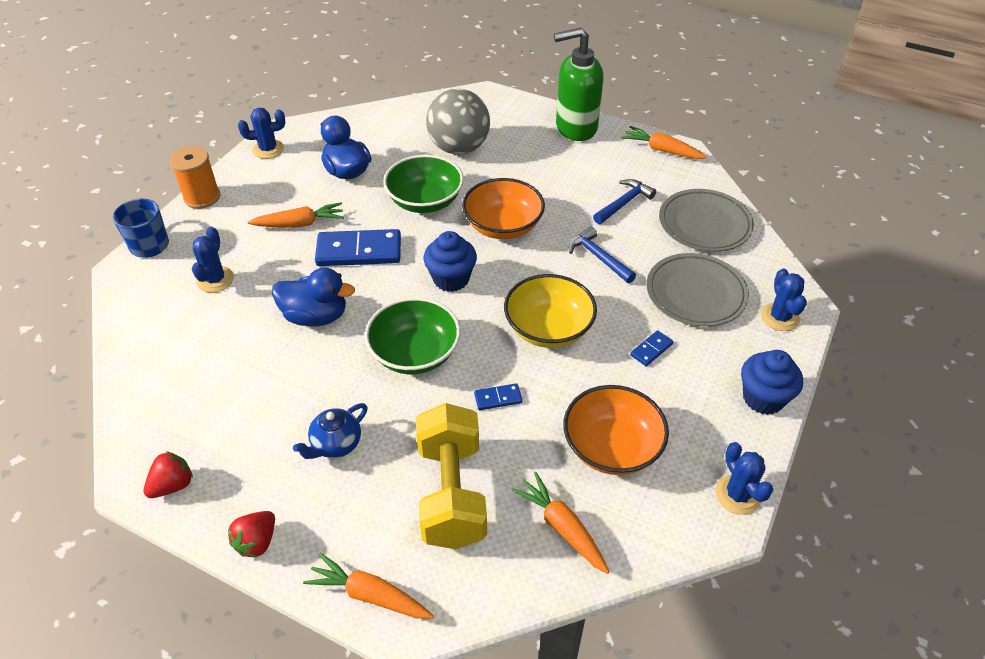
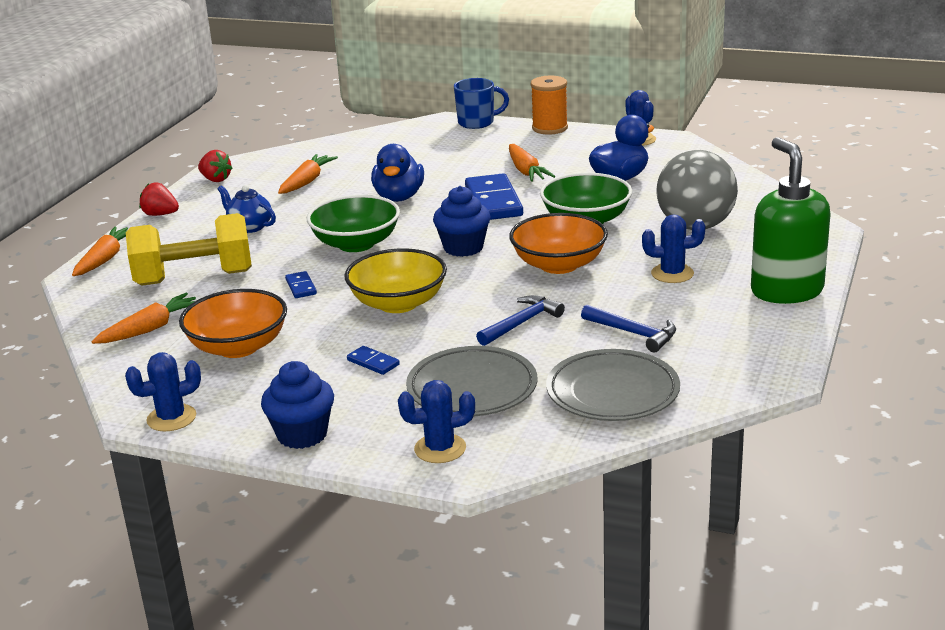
camera: 85 degrees right, 20 degrees down
blue cactus [192,226,234,292] -> blue cactus moved to [642,214,705,283]
orange carrot [622,126,706,159] -> orange carrot moved to [278,154,338,194]

